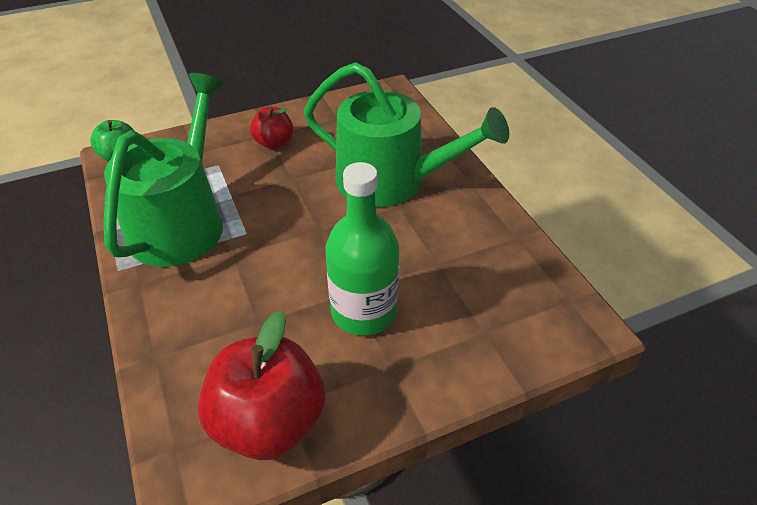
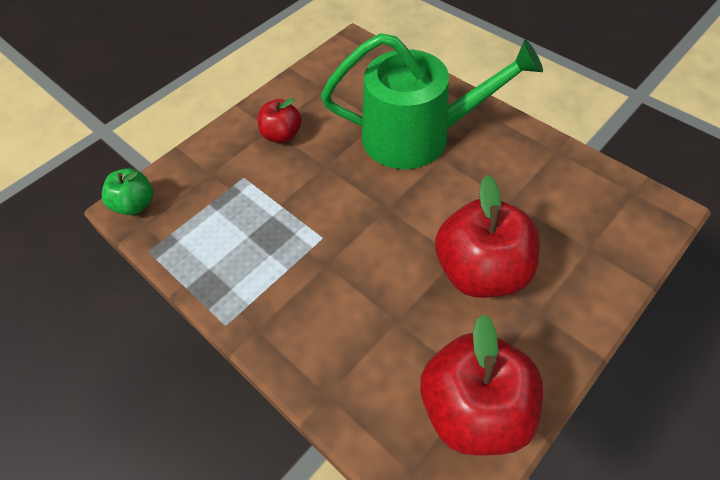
camera: 20 degrees left, 10 degrees up
green watering can [103,73,224,267] -> none
green bottle [325,162,399,336] -> red apple [435,175,540,298]

